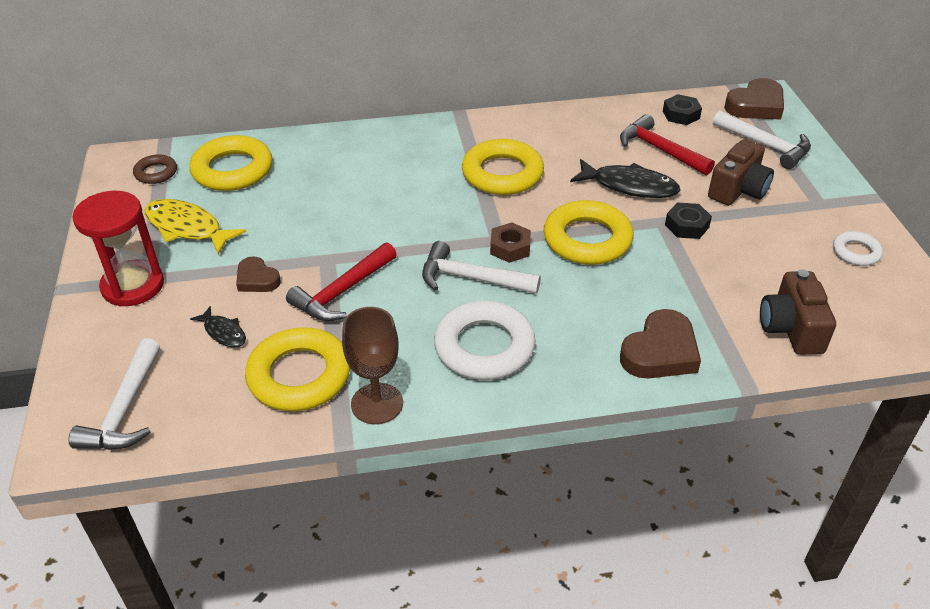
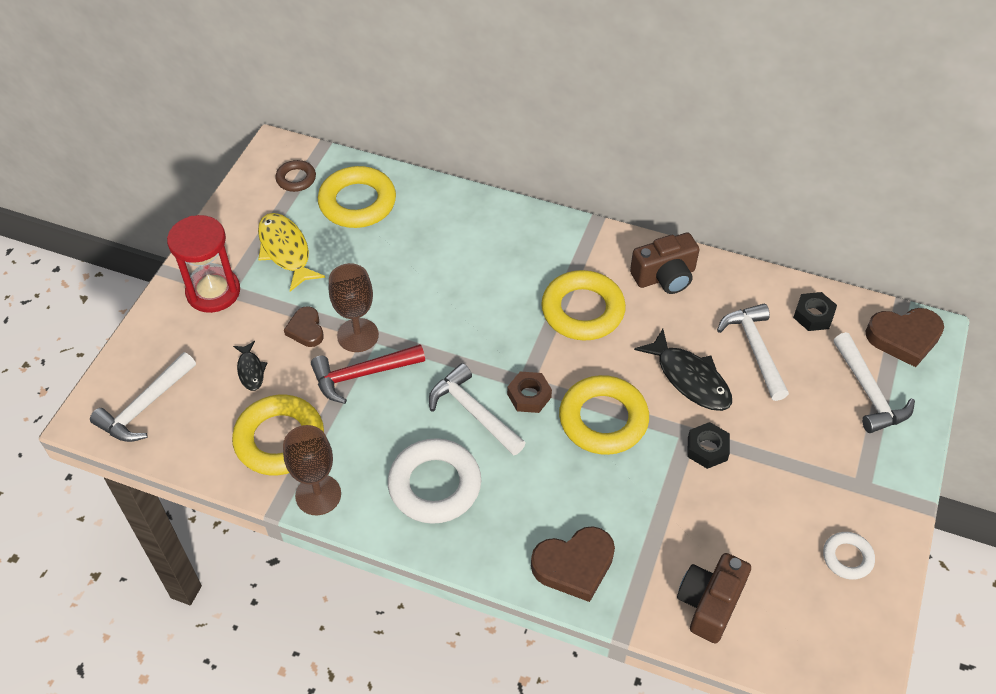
camera: 30 degrees right, 10 degrees up
red hammer [620,114,715,176] -> white hammer [717,304,789,401]
brown camera [708,139,774,205] -> brown camera moved to [630,233,700,294]
none -> brown goblet [329,263,379,352]

